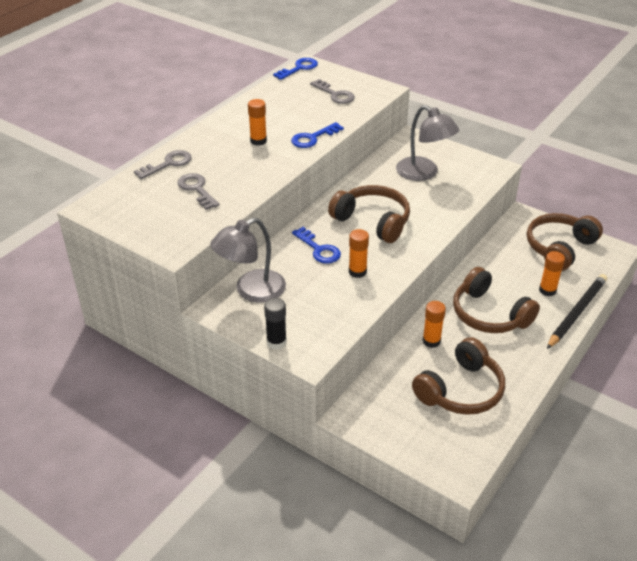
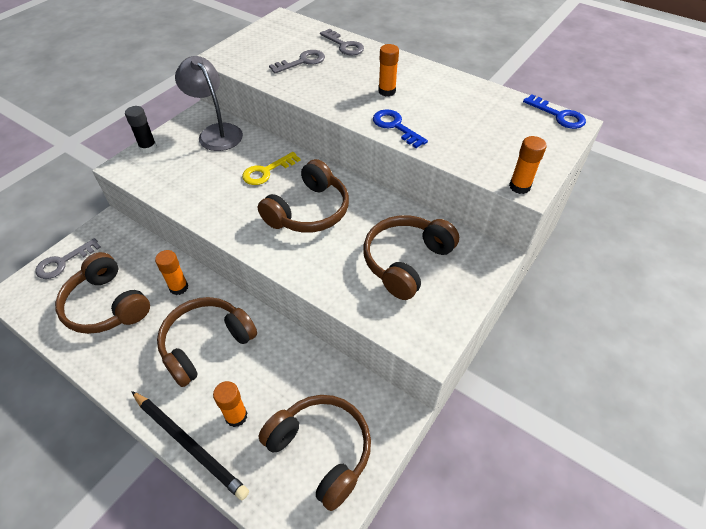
camera: 90 degrees right, 10 degrees up
blue key [292,227,341,264] -> yellow key [242,152,300,185]
grey key [310,79,355,104] -> grey key moved to [35,238,101,279]
orange glue stick [349,229,369,278] -> orange glue stick moved to [509,136,547,194]
grey lamp [396,105,459,181] -> brown headphones [363,215,459,300]

